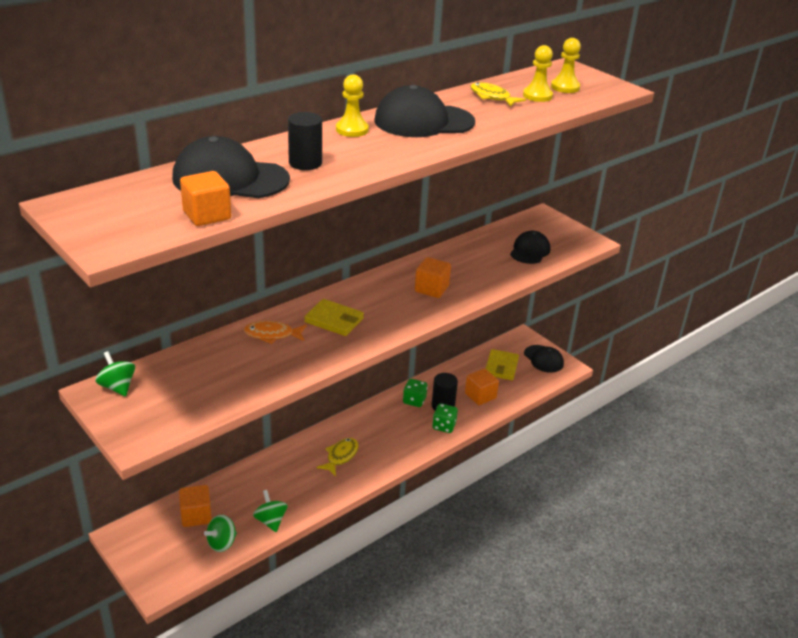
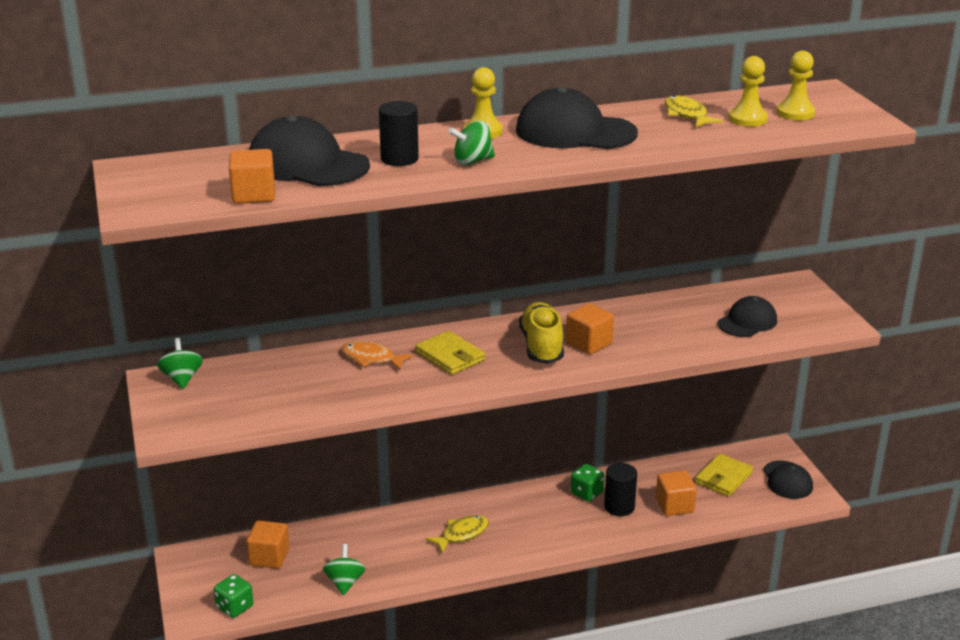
camera: 25 degrees right, 5 degrees down
green spinning top [204,515,237,552] -> green spinning top moved to [448,121,495,165]
green dice [432,403,458,433] -> green dice moved to [214,574,253,618]
none -> yellow shoe [519,302,564,364]

